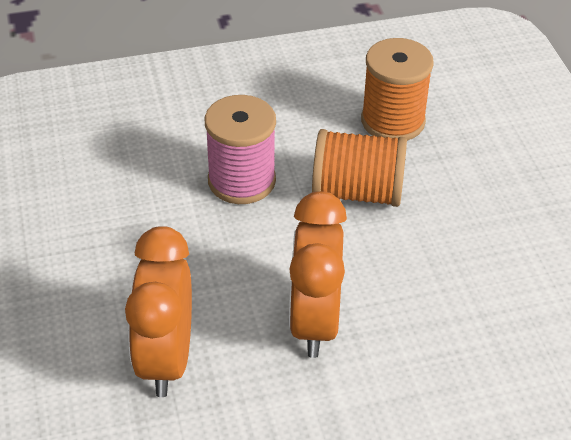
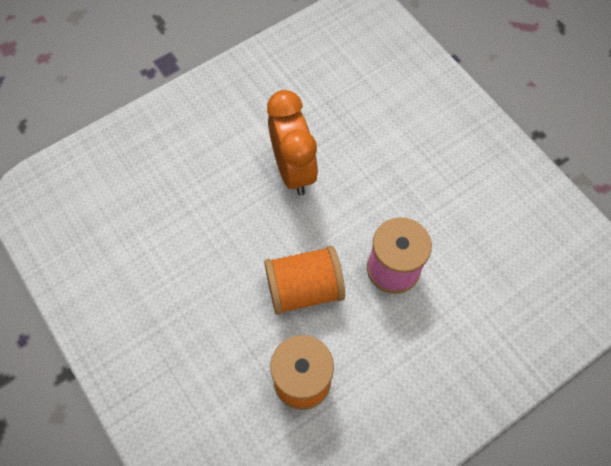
camera: 160 degrees right, 20 degrees up
orange clock [125,226,192,397] -> none

